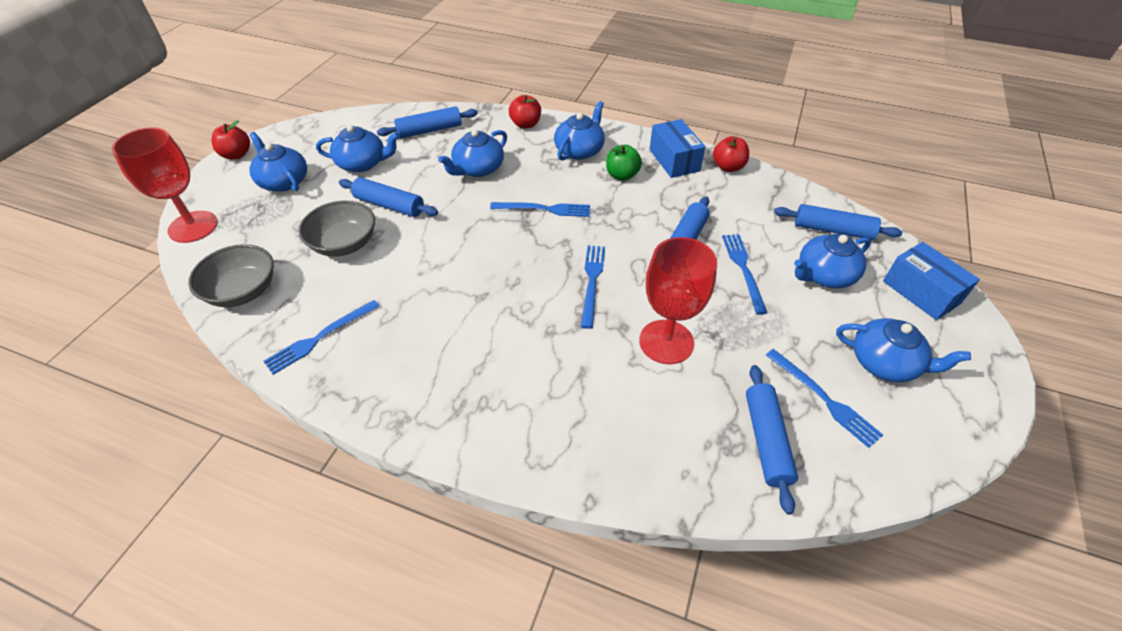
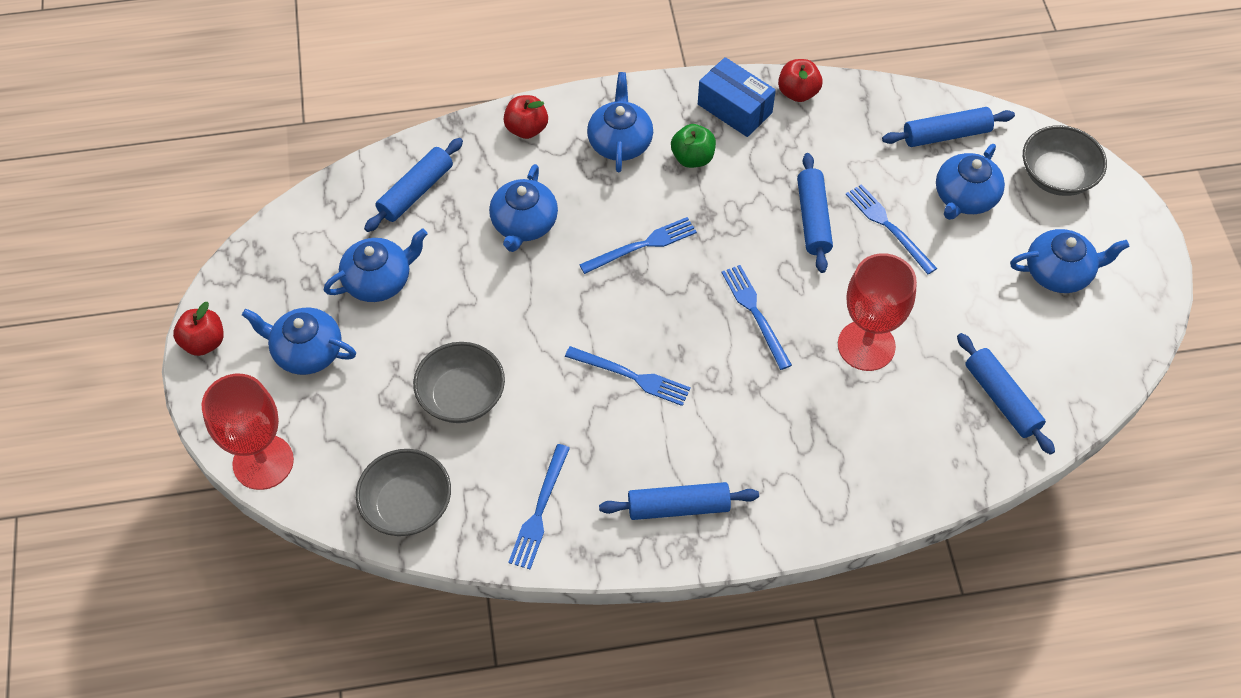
camera: 30 degrees left, 10 degrees up
blue rolling pin [339,177,438,217] -> blue rolling pin moved to [599,482,759,520]
blue fork [766,349,883,448] -> blue fork moved to [565,346,691,406]
blue box [883,242,980,320] -> grey bowl [1023,125,1107,196]

